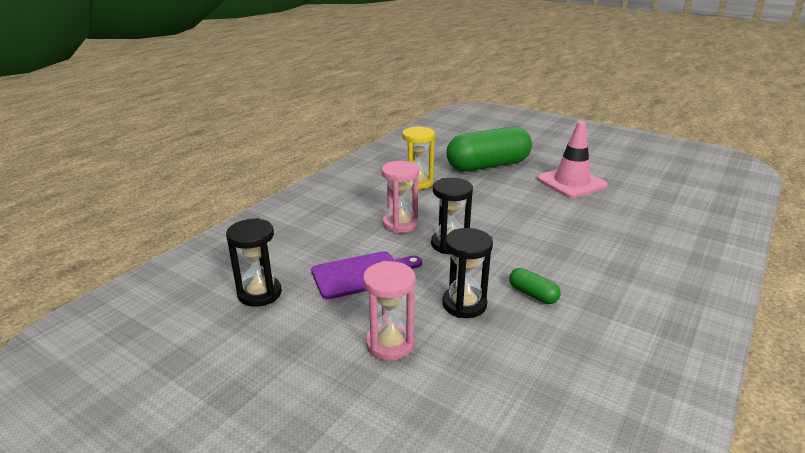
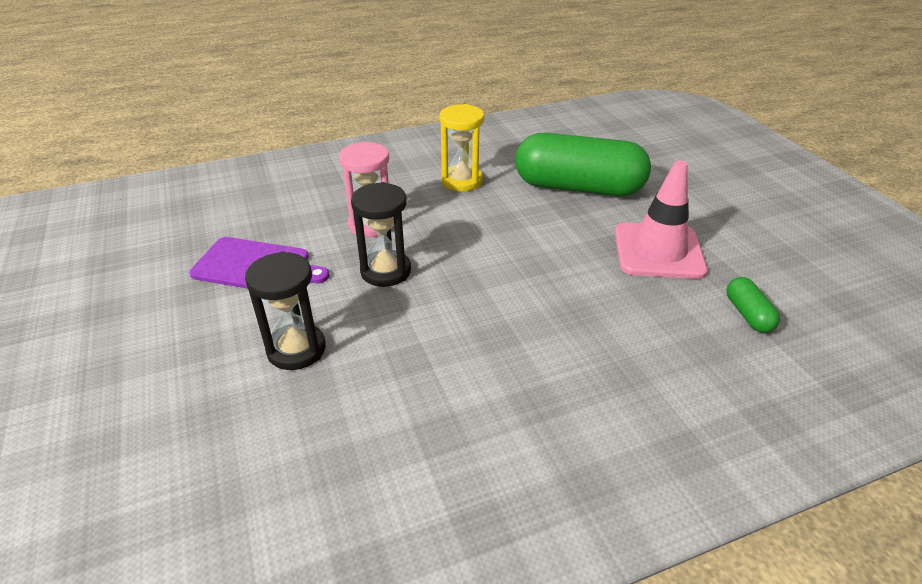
camera: 35 degrees right, 10 degrees up
black hourglass [226,218,282,307] -> none
pink hourglass [363,261,416,361] -> none
green capsule [509,268,561,304] -> green capsule moved to [727,277,780,333]

